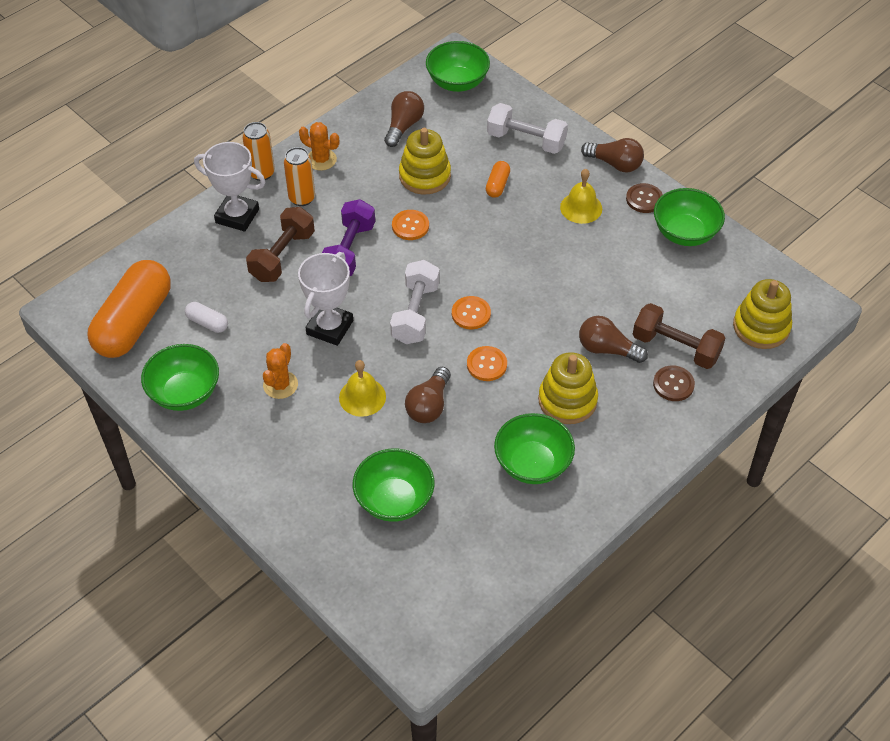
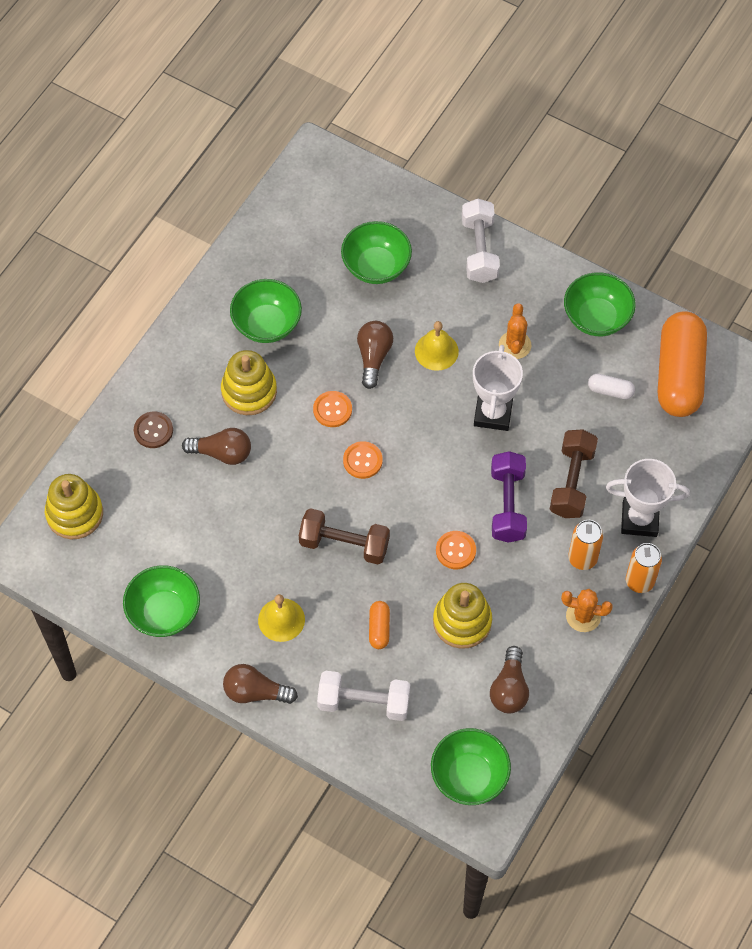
camera: 165 degrees right, 10 degrees up
white dumbbell [390,260,440,344] -> white dumbbell moved to [462,199,500,283]
brown button [626,183,663,213] -> none
brown dumbbell [633,303,725,369] -> brown dumbbell moved to [299,508,390,565]

